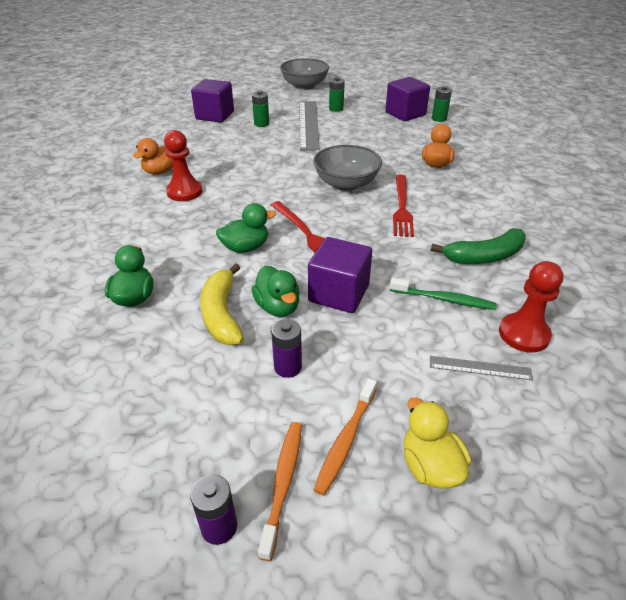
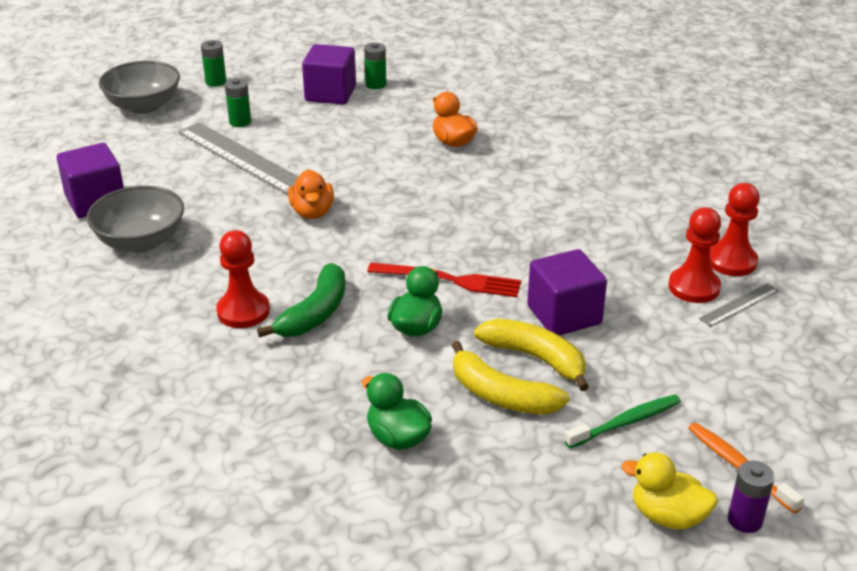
camera: 45 degrees left, 5 degrees down
orange duck [133,138,173,174] -> orange duck moved to [288,169,334,219]
green battery [252,91,269,127] -> green battery moved to [201,40,226,87]
green duck [252,266,300,317] -> yellow banana [474,319,589,391]
purple battery [271,319,302,378] -> none
grey bowl [313,145,382,191] -> grey bowl moved to [87,186,184,253]
orange toothbrush [314,378,377,496] -> none
green toothbrush [390,278,496,310] -> green toothbrush moved to [564,395,681,448]
red fork [393,174,414,237] -> none
yellow duck [403,398,471,488] -> yellow duck moved to [622,452,718,529]
green banana [431,228,526,264] -> green banana moved to [257,263,345,338]
none -> red pawn [668,207,721,303]

